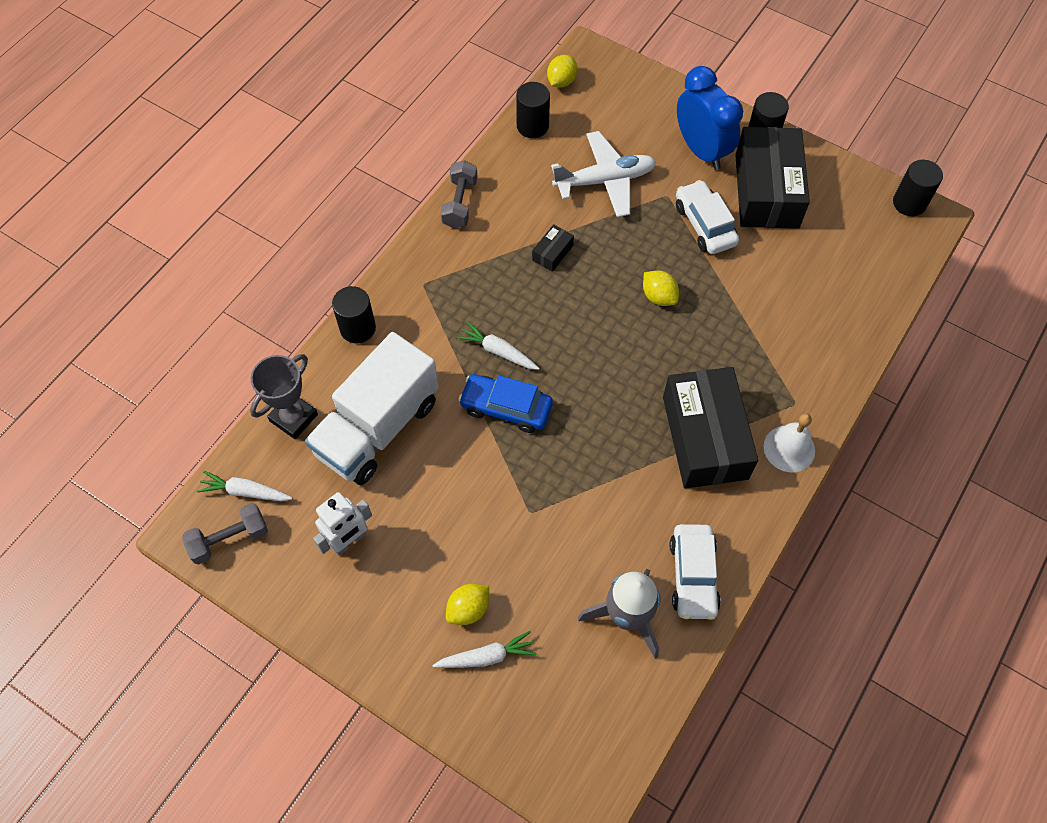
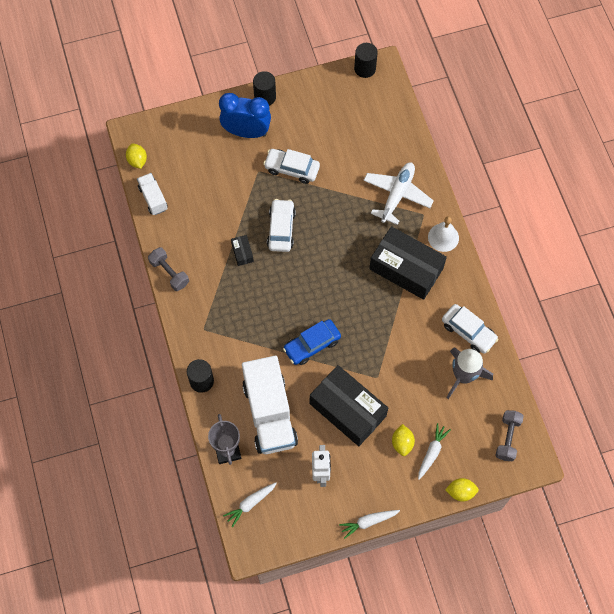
camera: 50 degrees left, 5 degrees up
grey dumbbell [182,503,268,564] -> grey dumbbell moved to [495,410,524,462]
white carrot [456,321,540,370] -> white carrot moved to [339,510,400,539]
black cylinder [516,82,550,138] -> white truck [137,173,168,215]
white plane [551,131,656,217] -> white plane moved to [363,162,434,225]
yellow lemon [643,270,679,306] -> yellow lemon moved to [445,478,479,502]
black box [736,127,810,229] -> black box moved to [310,365,388,446]
none -> white car [267,199,296,252]

